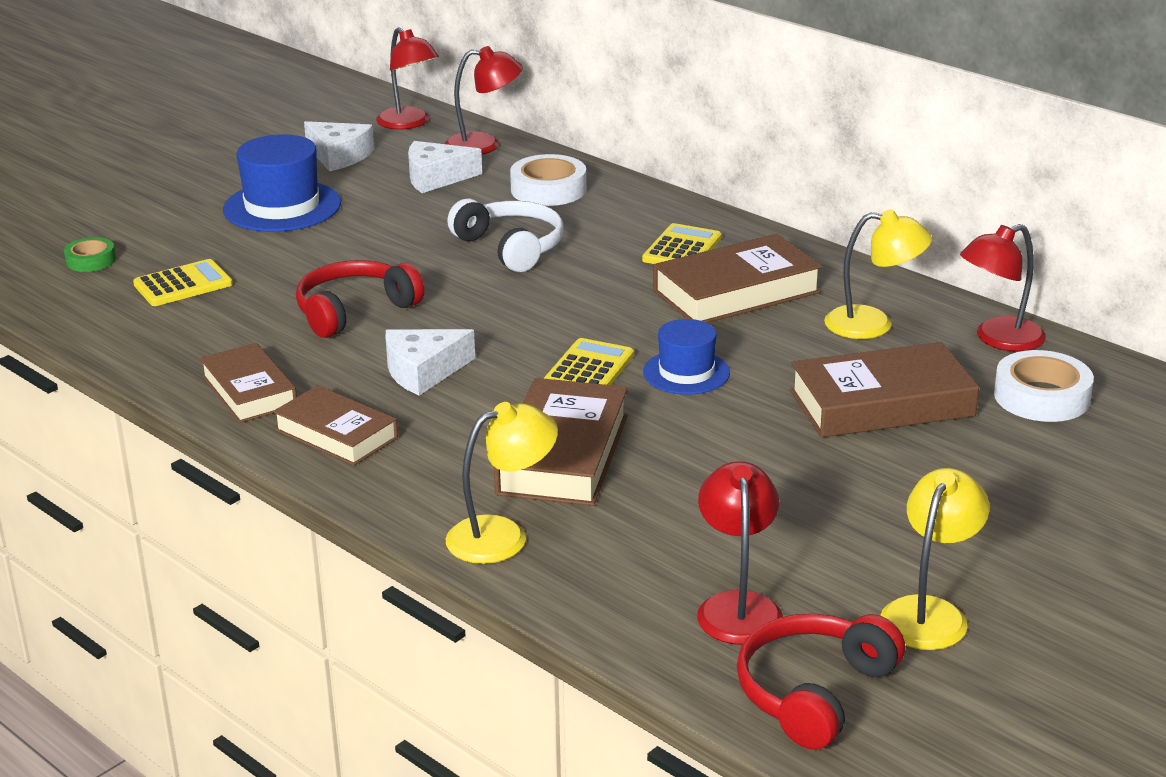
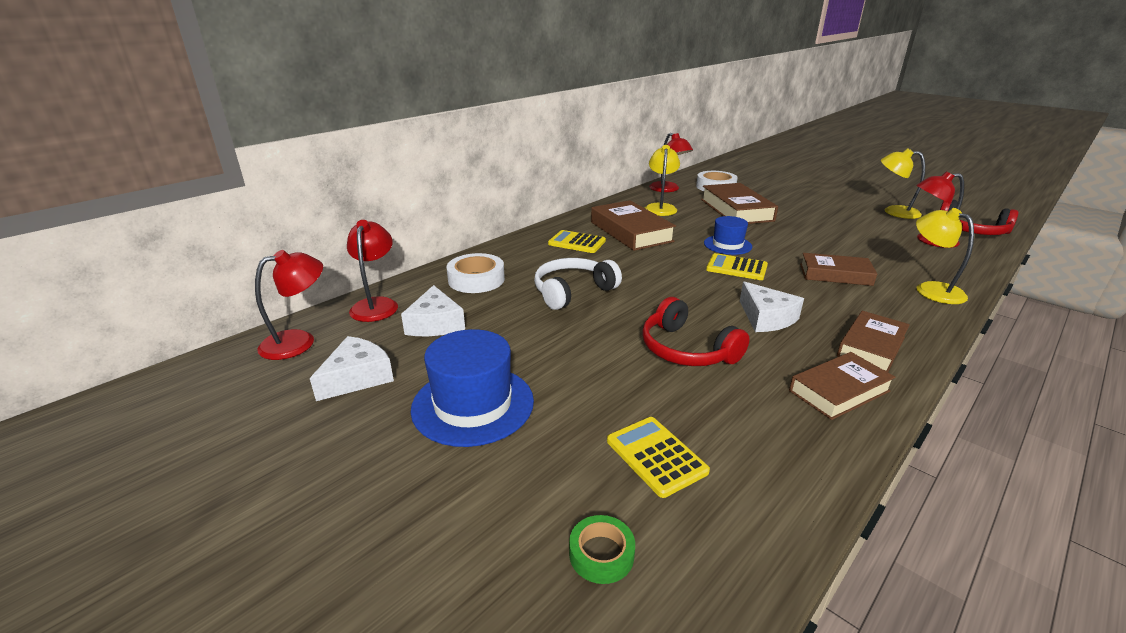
camera: 90 degrees left, 0 degrees up
brown book [494,378,628,506] -> brown book [800,253,877,286], size x0.66

